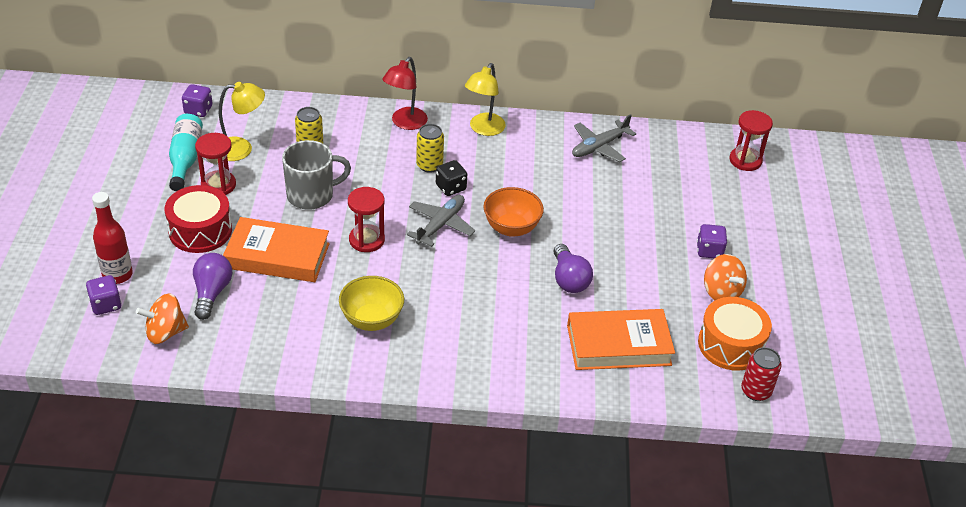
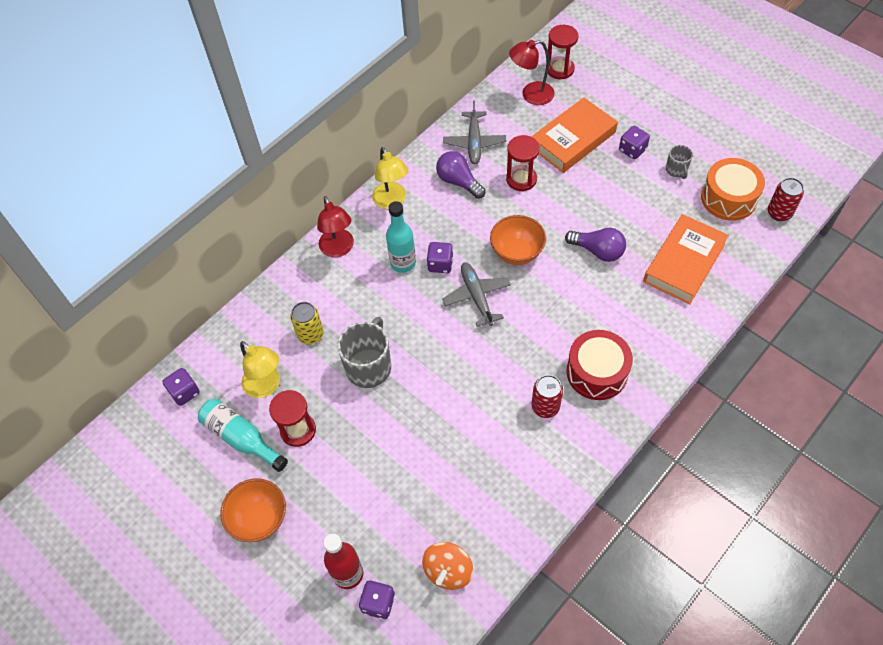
camera: 45 degrees left, 15 degrees up
red drum [165,185,232,253] -> red drum moved to [566,330,633,400]
purple light bulb [193,253,232,320] -> purple light bulb moved to [436,151,486,199]
yellow lamp [219,82,265,161] -> yellow lamp turned 105 degrees clockwise [240,341,280,398]
orange book [223,217,330,282] -> orange book moved to [531,97,618,173]
yellow bowl [339,276,404,331] -> red can [532,375,563,418]
red hourglass [348,187,385,252] -> red hourglass moved to [506,135,540,191]
yellow can [416,124,444,173] -> turquoise bottle [386,201,416,273]
black dice [436,160,467,196] -> purple dice [426,242,453,273]
orange spinning top [704,254,747,300] -> grey mug [666,145,693,179]
none -> orange bowl [220,478,286,542]
none -> red lamp [509,40,555,105]

